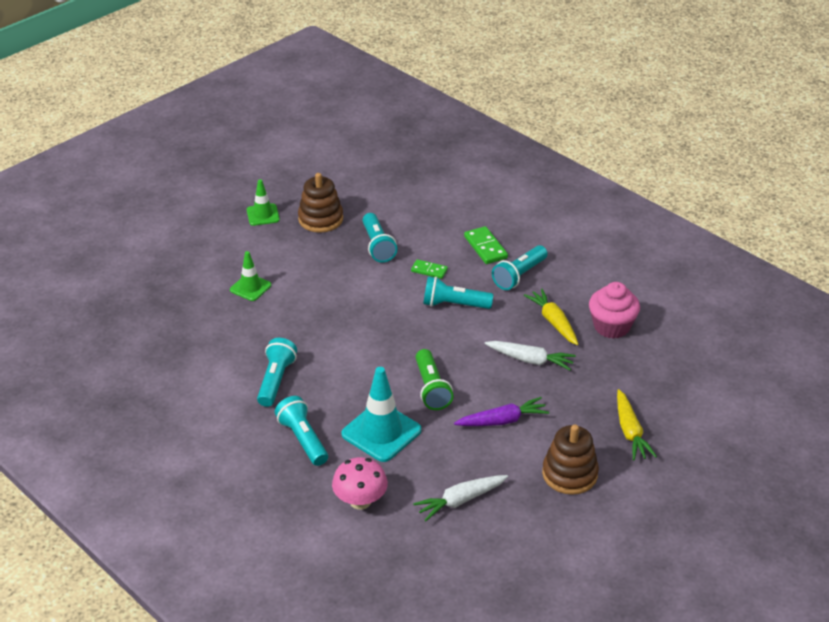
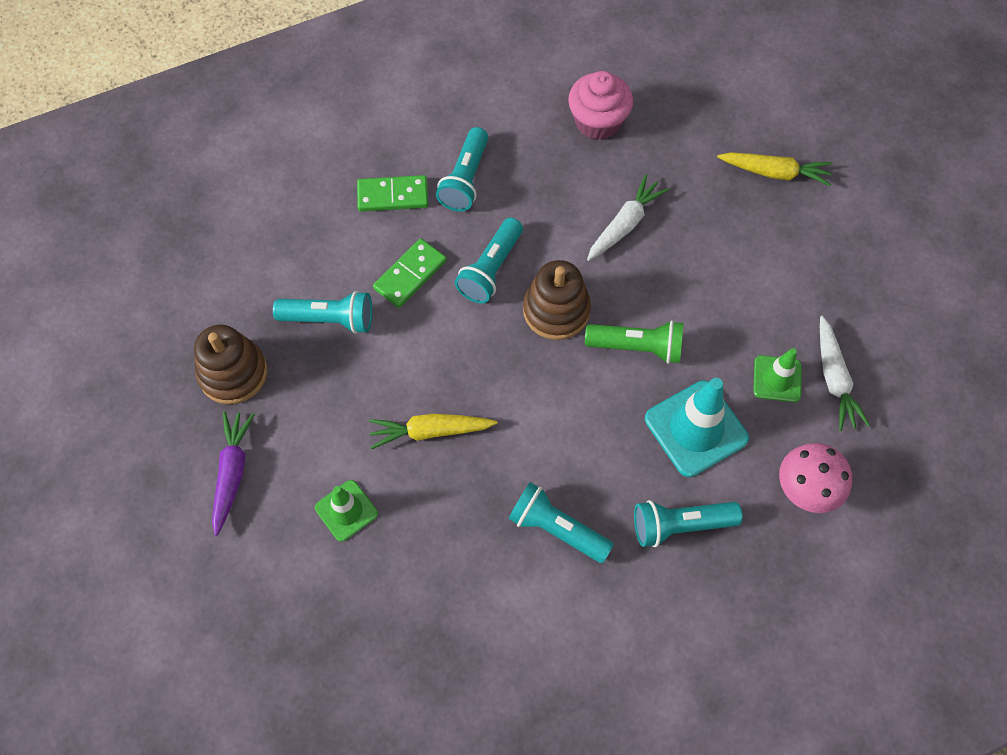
camera: 70 degrees left, 25 degrees up
green traffic cone [247,179,280,226] -> green traffic cone moved to [753,348,802,402]
green domino [411,259,448,279] -> green domino [373,239,447,308], size x1.53
purple carrot [454,397,549,426] -> purple carrot moved to [212,411,255,536]
turquoise flashlight [492,245,548,290] -> turquoise flashlight turned 45 degrees clockwise [436,127,488,211]
yellow carrot [524,288,579,345] -> yellow carrot moved to [369,414,498,449]
brown stacking toy [542,425,599,495] -> brown stacking toy moved to [523,260,591,340]

